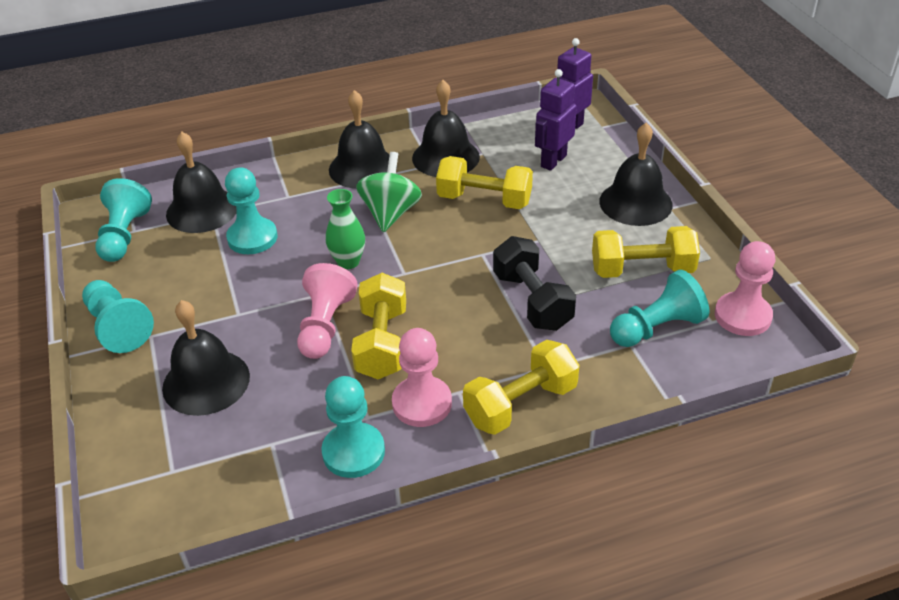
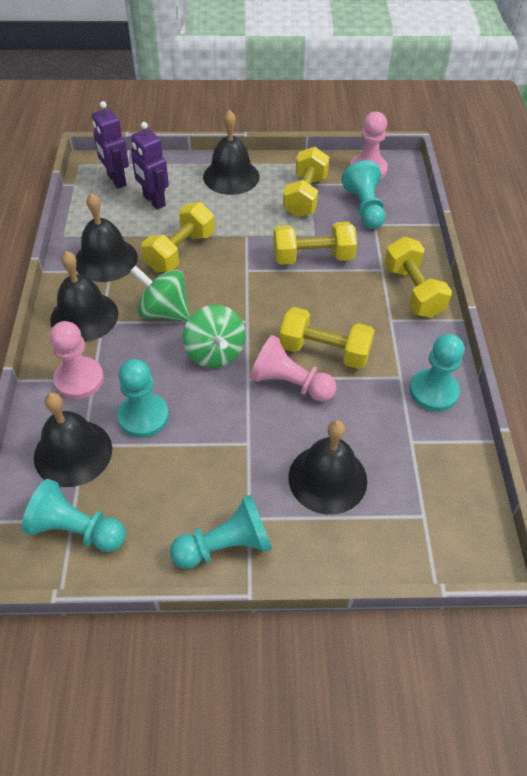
camera: 75 degrees left, 10 degrees up
green vase [326,189,365,269] -> green spinning top [183,305,246,368]
pink pawn [392,328,452,427] -> pink pawn moved to [50,321,104,399]
black dumbbell [493,236,576,331] -> yellow dumbbell [273,222,357,265]

